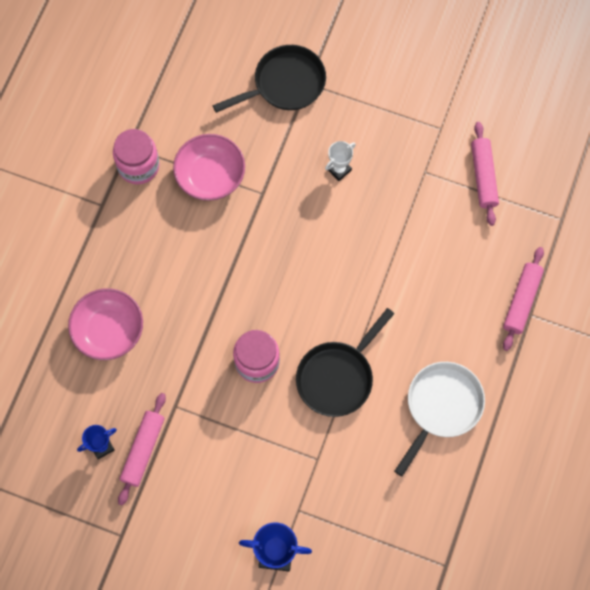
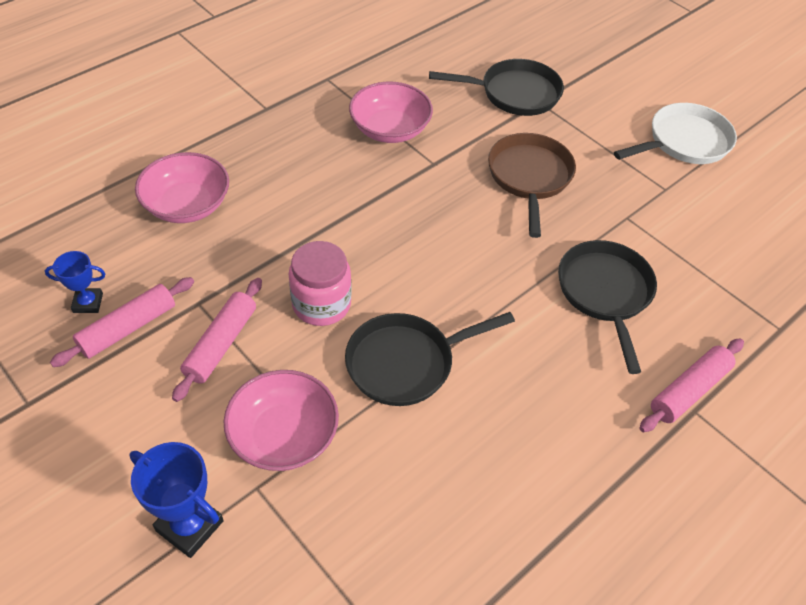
camera: 25 degrees right, 20 degrees down
pink jar [113,129,160,184] -> none
white trophy [325,141,356,181] -> brown pan [488,133,576,238]
white pan [394,362,485,477] -> white pan moved to [614,103,737,164]
pink rolling pin [471,122,499,226] -> pink rolling pin moved to [172,278,262,402]
none -> pink bowl [224,370,339,471]
none -> black pan [558,240,657,374]

